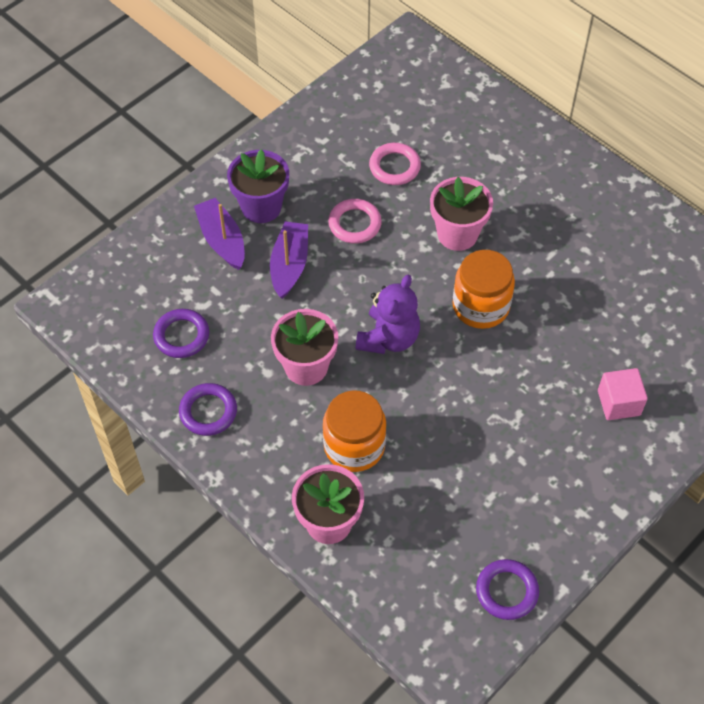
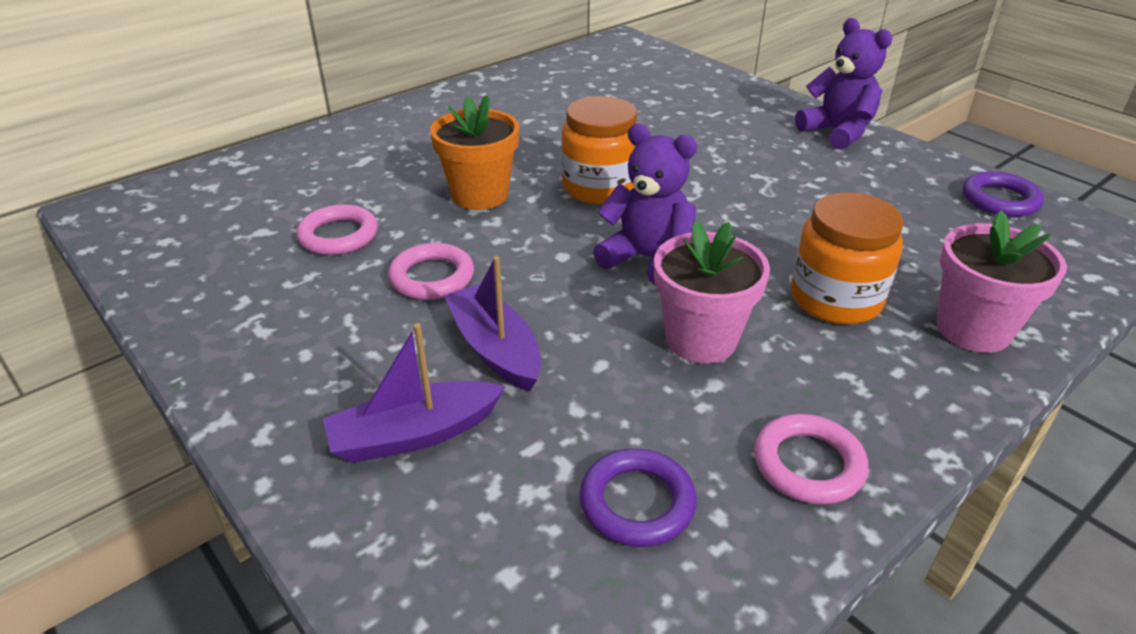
camera: 85 degrees left, 20 degrees down
purple ring [179,383,237,436] -> pink ring [754,414,868,504]
purple flower pot [227,149,289,223] -> none
purple boat [270,221,308,299] -> purple boat turned 45 degrees clockwise [444,256,541,392]
pink flower pot [430,177,493,251] -> orange flower pot [430,95,519,210]
pink cube [598,368,648,420] -> none
none -> purple teddy bear [795,18,893,150]

